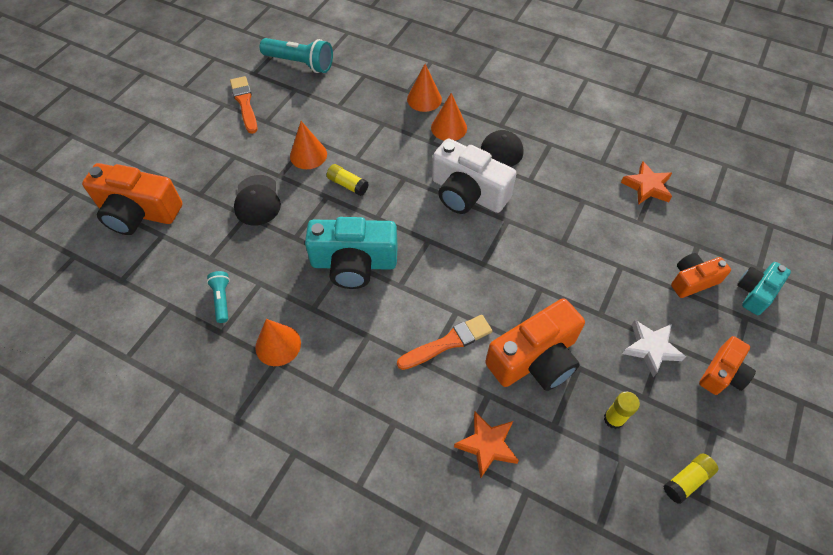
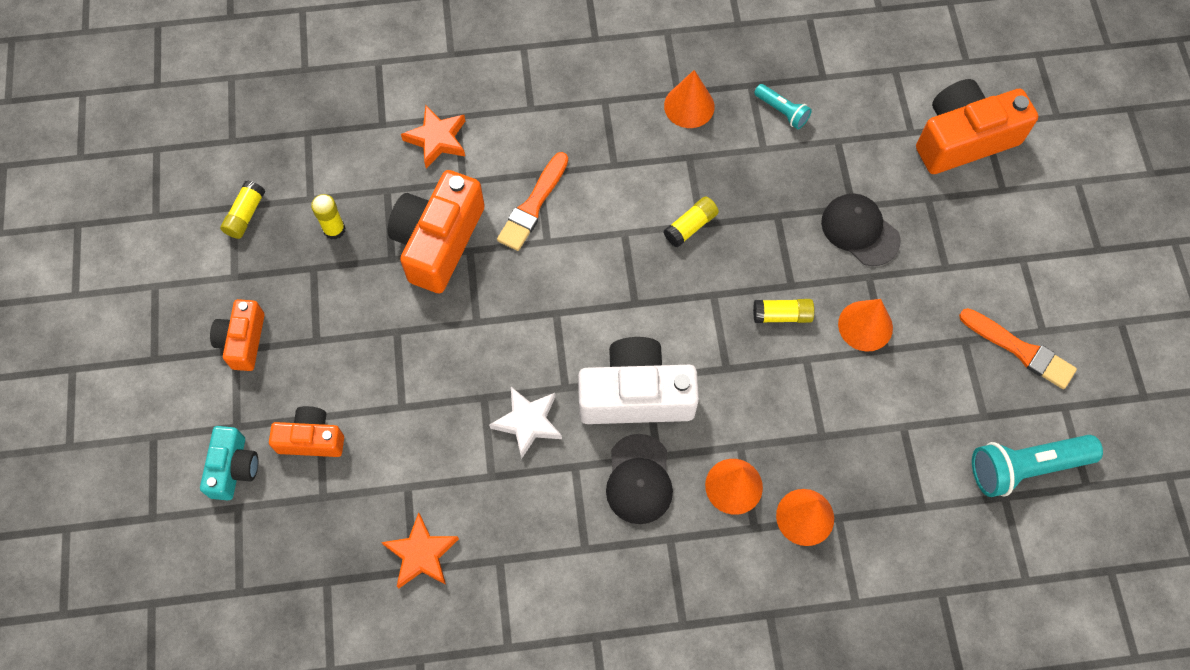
camera: 145 degrees right, 10 degrees up
turquoise camera [305,217,398,289] -> yellow glue stick [664,197,719,248]
white star [622,320,686,377] -> white star moved to [489,387,562,459]
orange camera [671,253,731,298] -> orange camera turned 120 degrees counterclockwise [269,406,344,457]

